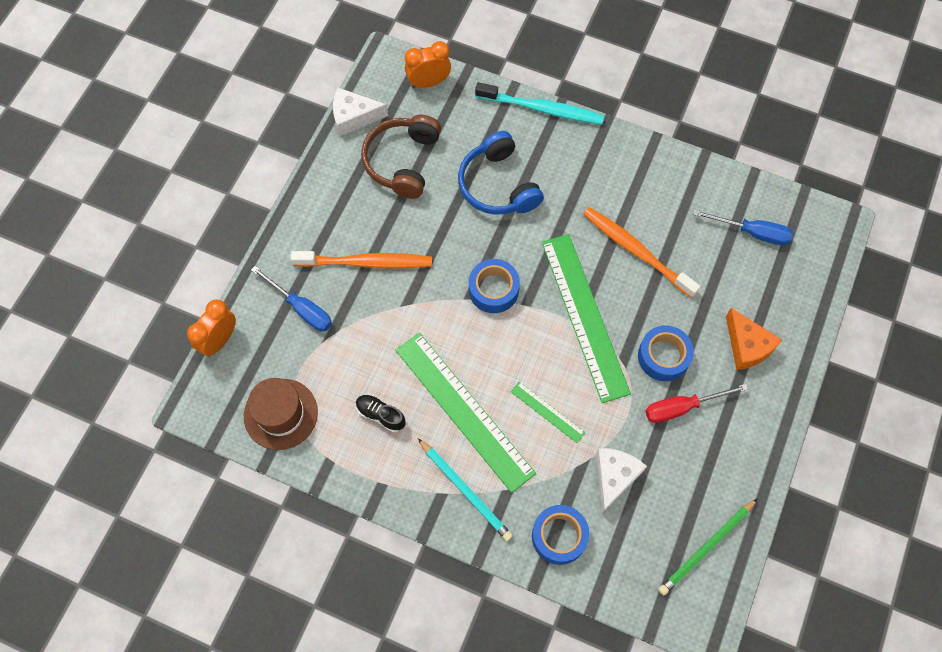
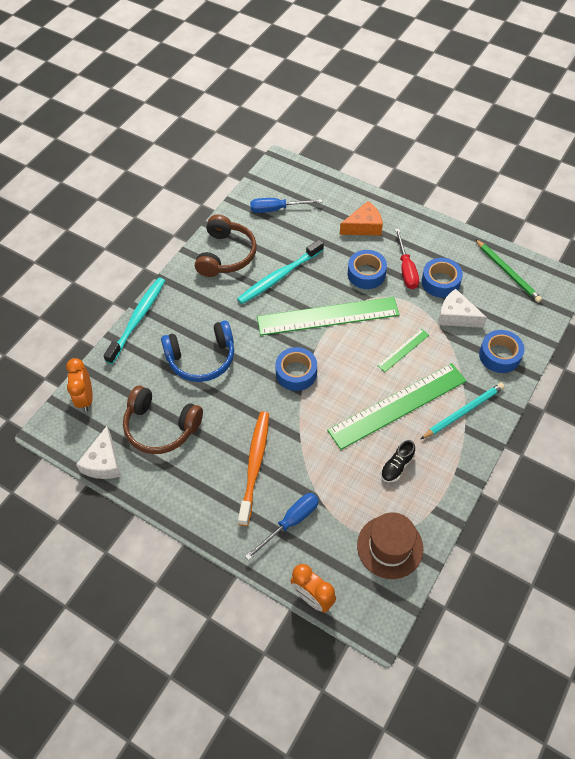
camera: 80 degrees left, 10 degrees down
orange toothbrush [583,207,700,298] -> turquoise toothbrush [237,239,324,304]
blue screwdriver [693,209,793,245] -> blue screwdriver turned 120 degrees counterclockwise [250,198,323,213]
none -> brown headphones [195,214,257,277]
none -> blue tape [422,258,463,298]

